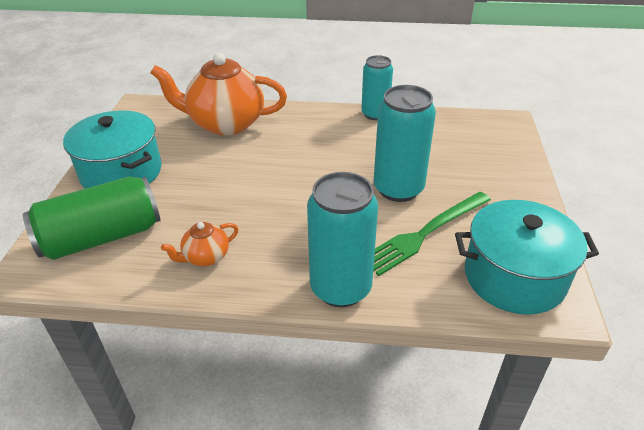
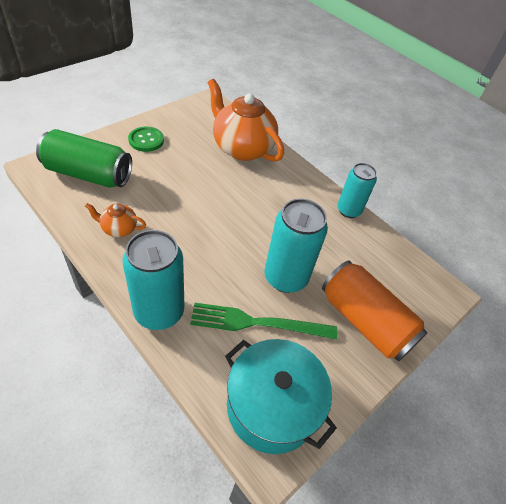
camera: 35 degrees right, 10 degrees up
turquoise pot [63,110,162,189] -> green button [128,127,164,152]
none -> orange can [322,261,428,362]

